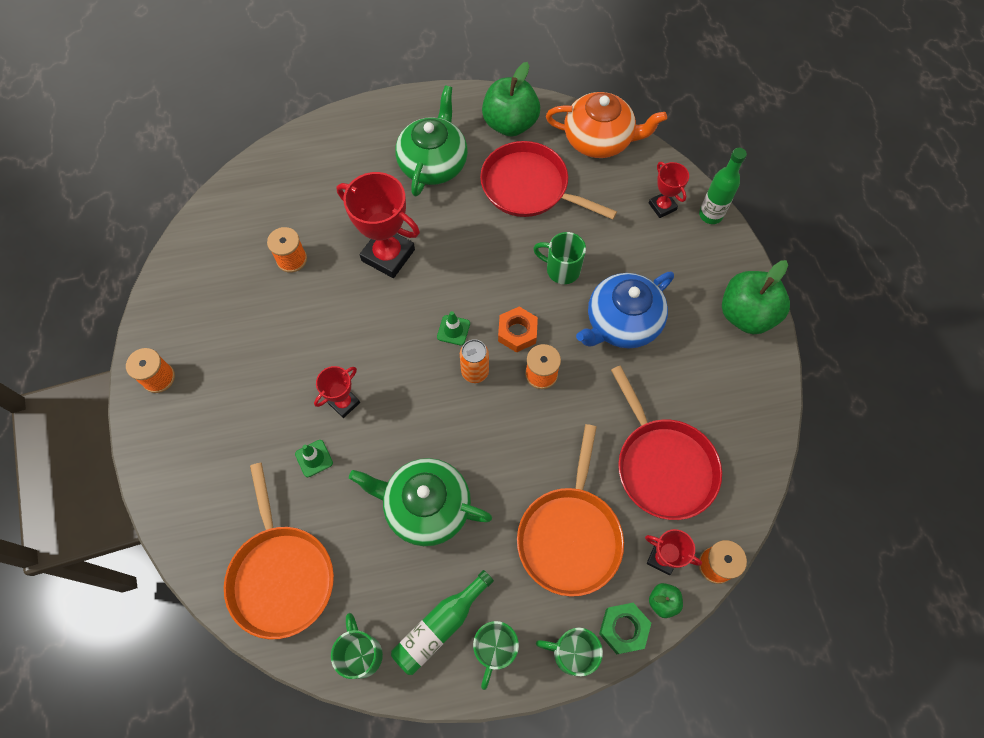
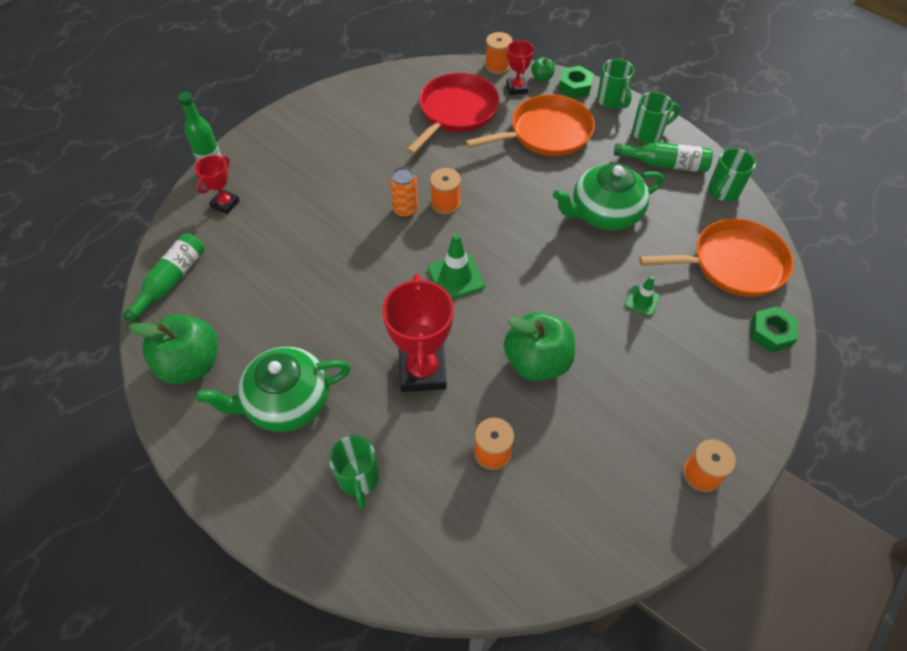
camera: 125 degrees left, 10 degrees down
orange pan [224,463,334,639] -> orange pan turned 45 degrees clockwise [639,219,794,297]
red trophy [314,366,360,418] -> none
green teapot [349,458,492,546] -> green teapot turned 90 degrees clockwise [553,163,664,230]
green traffic cone [437,311,470,345] -> green traffic cone [428,233,485,299], size x1.64
orange can [460,339,489,383] -> orange can moved to [390,167,418,218]
red pan [480,141,617,219] -> none
orange nut [498,307,538,353] -> none
green mug [533,232,586,284] -> green mug moved to [329,435,379,509]
orange teapot [546,92,667,158] -> green bottle [122,233,205,323]
blue teapot [576,272,674,349] -> none
green apple [722,260,790,334] -> green apple moved to [504,312,575,381]
none -> green nut [750,306,798,353]

